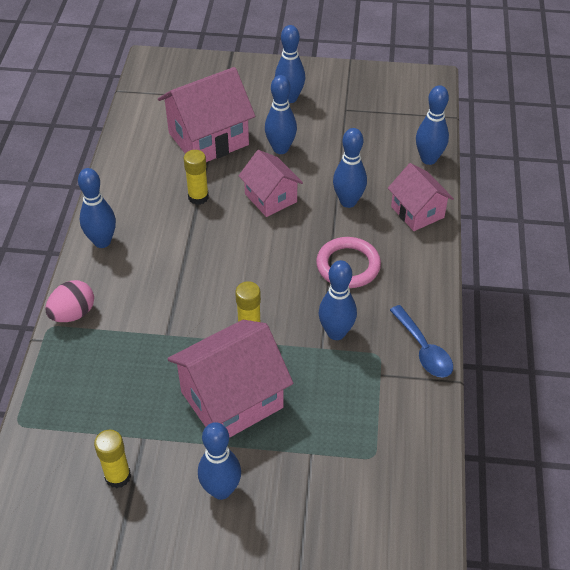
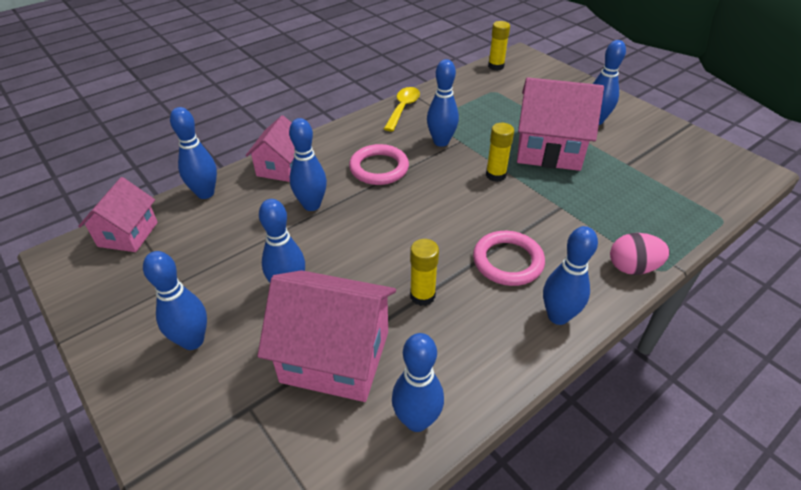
camera: 135 degrees left, 5 degrees down
yellow glue stick [94,430,131,488] -> yellow glue stick moved to [488,21,510,71]
pink house [239,150,303,217] -> pink house moved to [78,177,158,252]
blue spoon [390,305,453,378] -> yellow spoon [384,87,420,131]
none -> blue bowling pin [392,333,444,432]
none -> pink ring [473,231,545,286]

